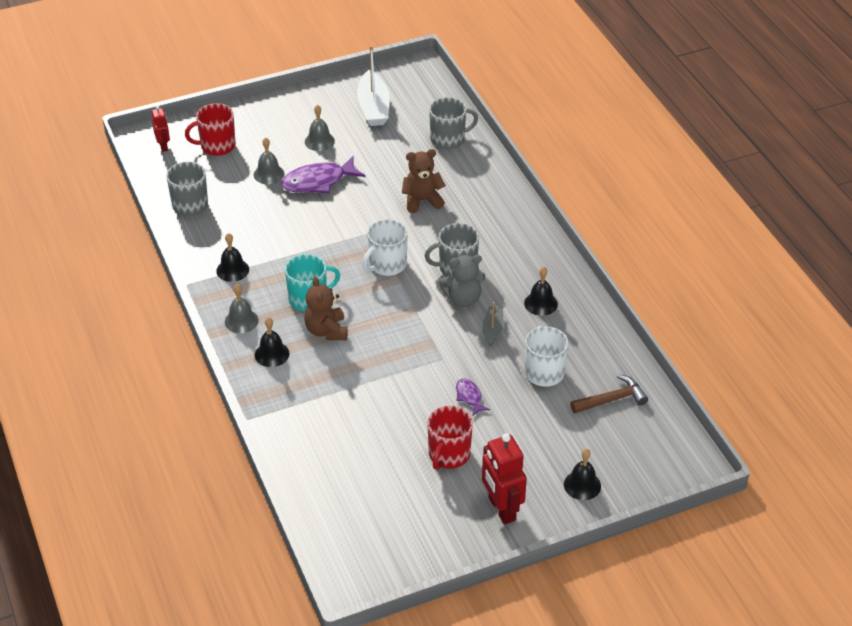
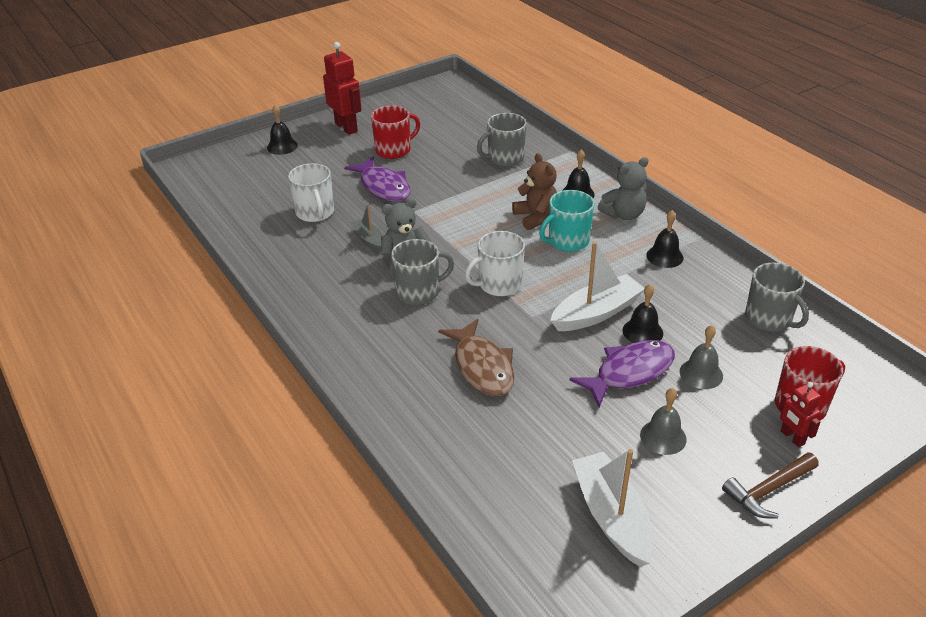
camera: 170 degrees right, 5 degrees down
red robot [152,105,170,152] -> red robot moved to [778,382,821,447]
grey bell [225,284,259,333] -> grey teddy bear [598,157,649,220]
white mug [362,219,408,276] -> white mug turned 150 degrees counterclockwise [465,231,525,296]
brown teddy bear [402,149,446,213] -> brown fish [439,319,515,396]
red mug [427,406,473,470] -> red mug turned 45 degrees clockwise [371,106,420,159]
grey mug [429,97,478,149] -> grey mug moved to [477,113,526,167]
purple fish [456,378,490,416] -> purple fish [344,157,410,202], size x1.96
grey boat [483,302,504,346] -> grey boat turned 150 degrees clockwise [351,203,383,252]
black bell [524,267,558,316] -> black bell moved to [623,284,663,343]
brown hammer [570,374,648,413] -> brown hammer moved to [722,452,819,519]
none -> white boat [550,242,644,331]

